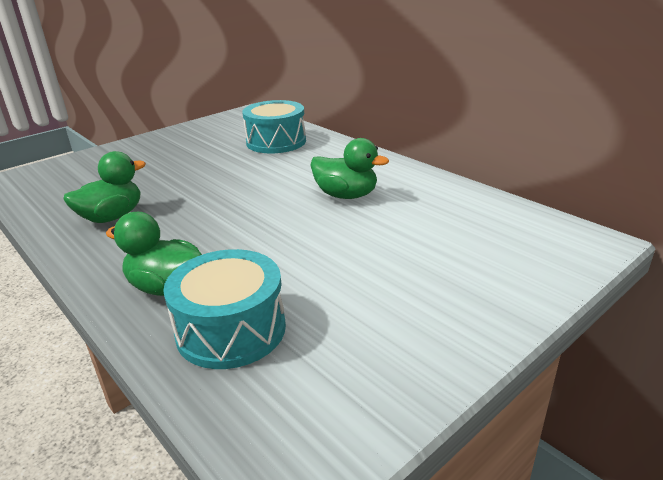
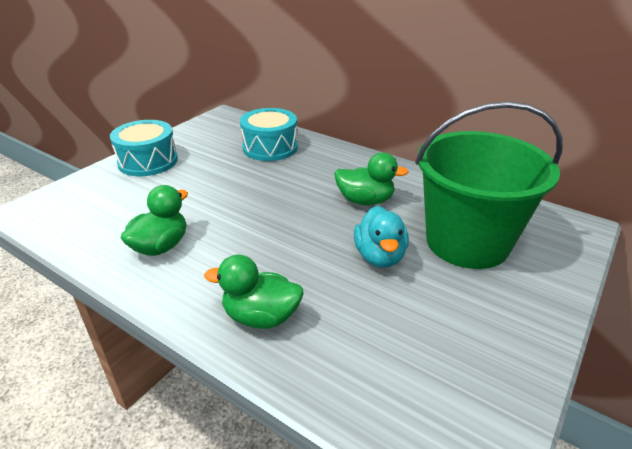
camera: 15 degrees left, 5 degrees up
turquoise drum [163,249,286,369] -> turquoise drum moved to [110,120,178,176]
none -> turquoise duck [354,206,409,268]
none -> green bucket [415,101,562,269]

